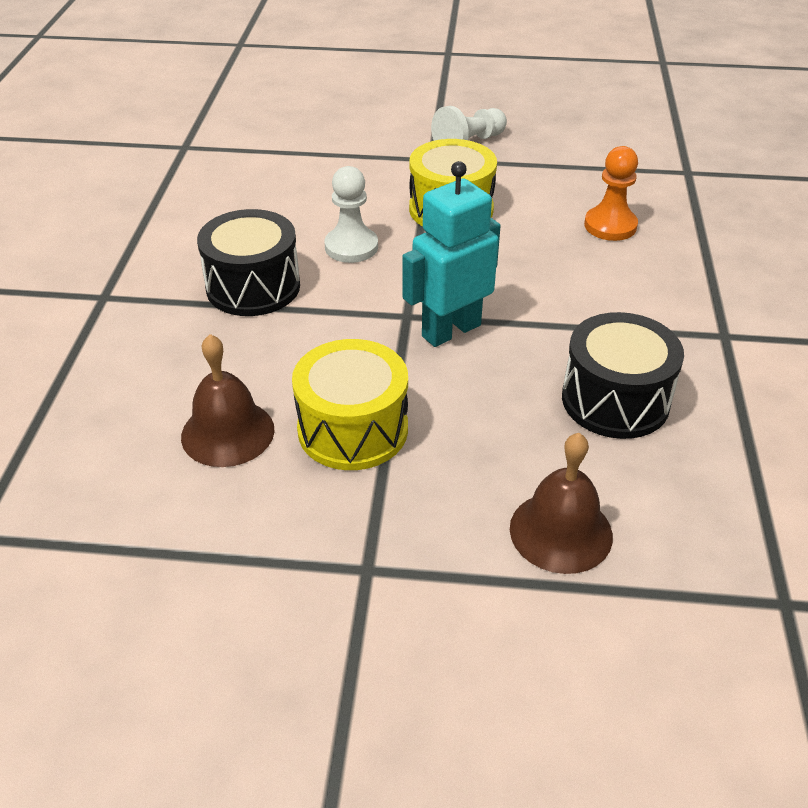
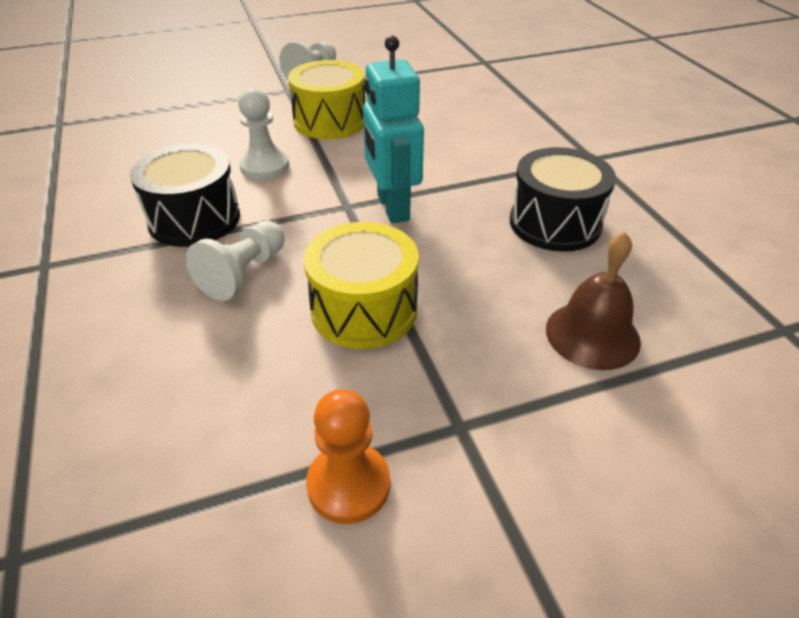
camera: 25 degrees left, 0 degrees up
brown bell [181,334,274,467] -> none
turquoise robot [402,161,501,347] -> turquoise robot turned 45 degrees counterclockwise [363,35,424,224]
orange pawn [584,146,638,241] -> orange pawn moved to [306,389,391,524]
none -> white pawn [186,221,285,301]

